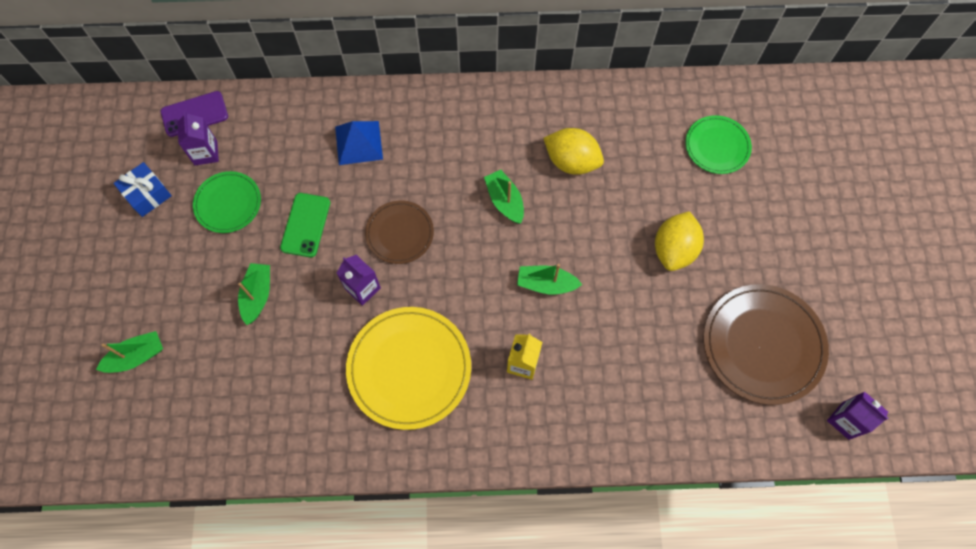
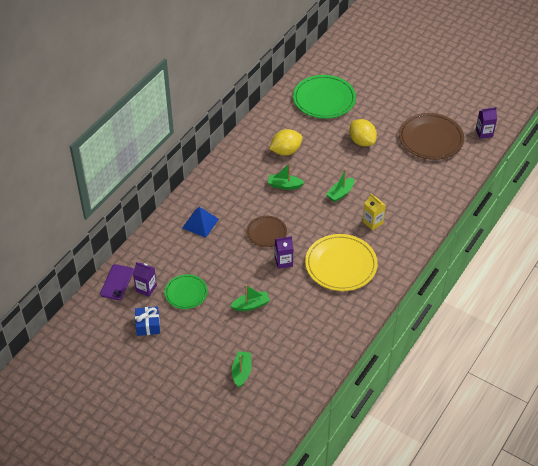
camera: 55 degrees left, 20 degrees down
green boat [238,263,270,325] -> green boat turned 120 degrees clockwise [231,285,270,311]
green phone [280,193,330,257] -> none
green plate [685,115,752,174] -> green plate [293,75,356,119], size x1.71

